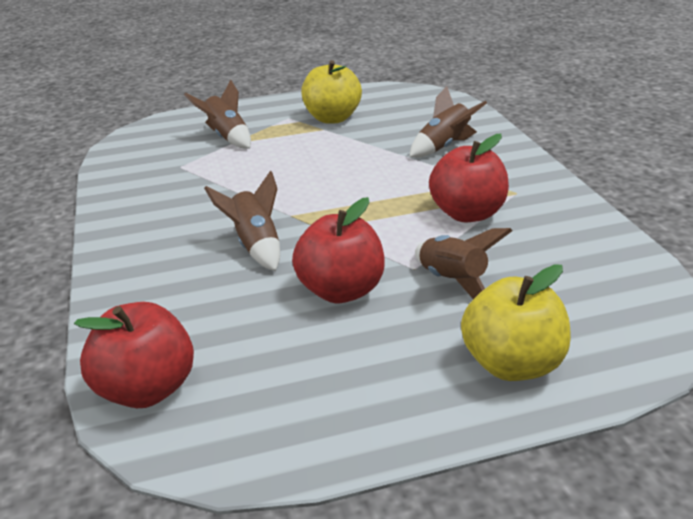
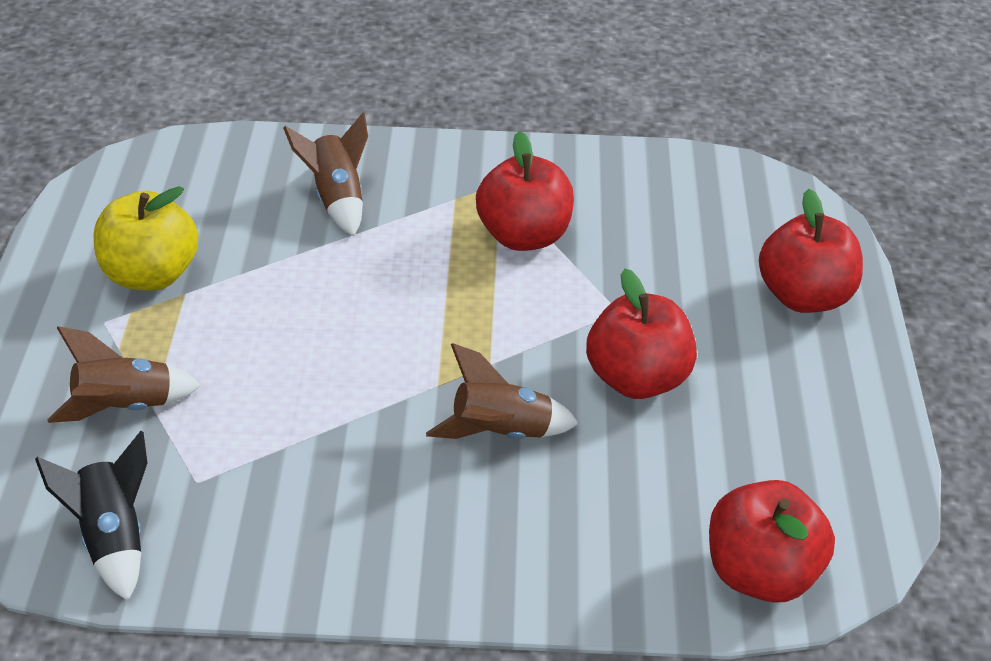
camera: 75 degrees left, 10 degrees up
brown rocket [415,228,512,299] -> none
yellow apple [461,264,571,381] -> red apple [759,189,863,313]
none -> black rocket [35,431,147,601]

